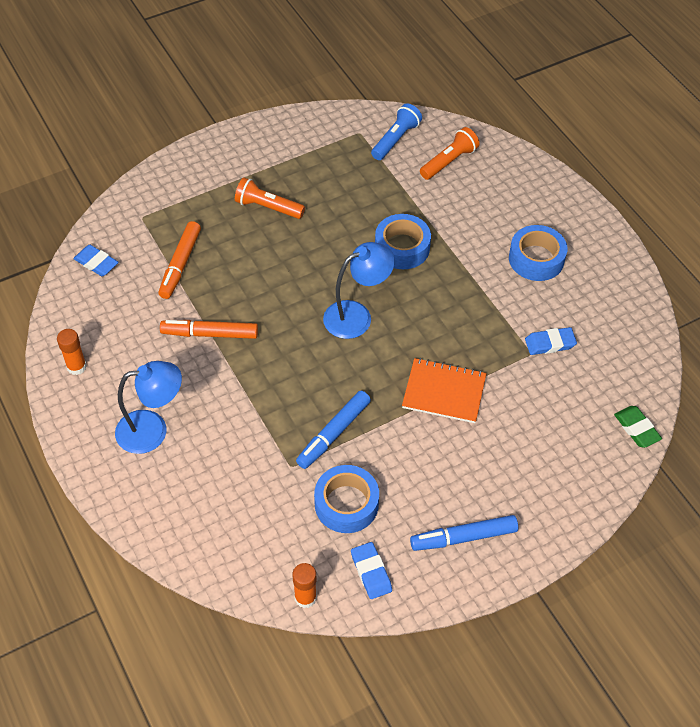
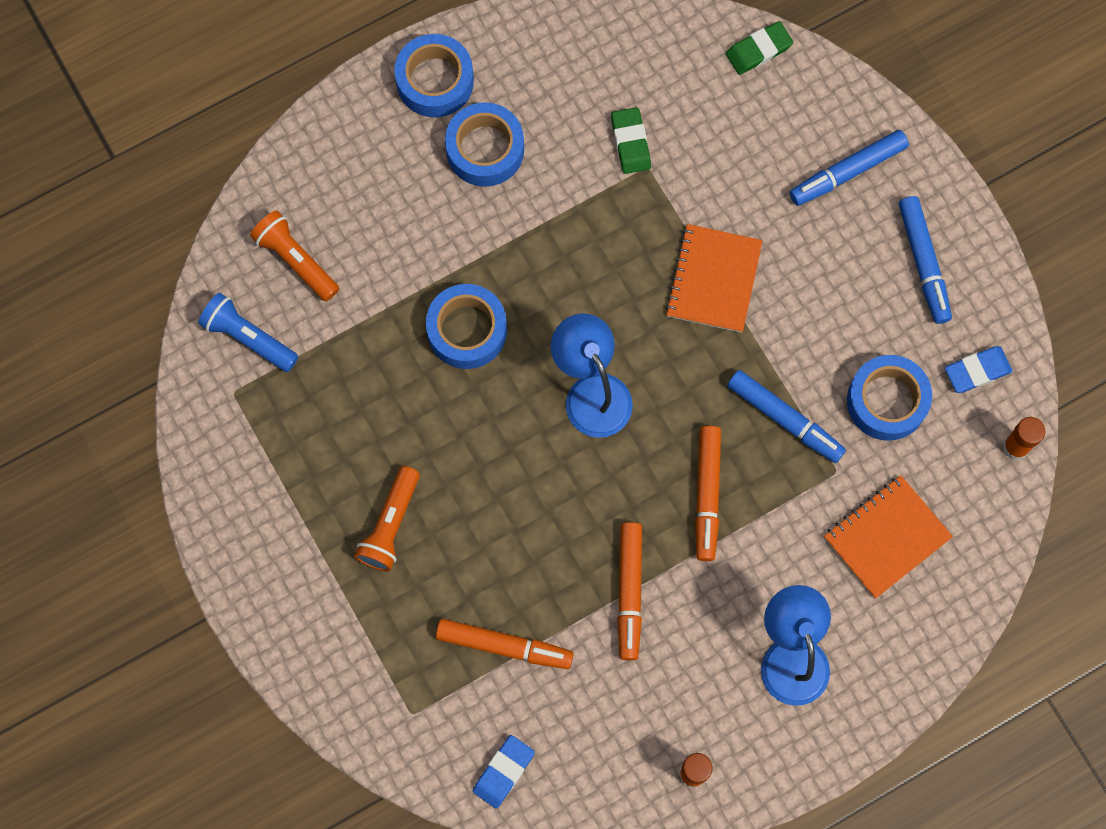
camera: 90 degrees left, 20 degrees up
blue eraser [525,327,577,355] -> green eraser [611,107,651,174]
none -> blue tape [394,34,474,117]
none -> orange marker [695,426,721,561]
none -> blue marker [790,130,909,206]
none -> orange notebook [824,475,953,599]

